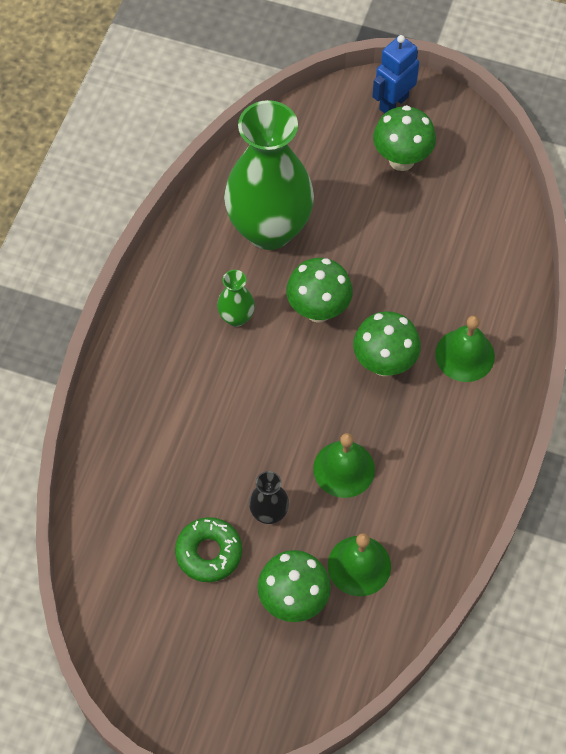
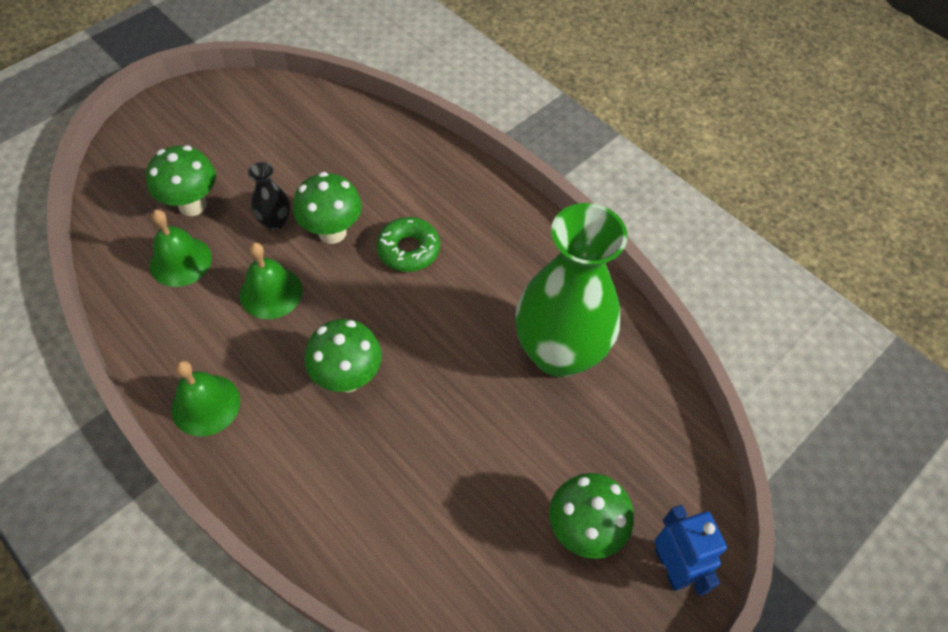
camera: 115 degrees right, 5 degrees down
green donut [175,517,242,582] -> green donut moved to [377,217,440,272]
green vase [217,270,255,327] -> none
green mushroom [286,258,353,323] -> green mushroom moved to [293,172,362,244]
green bell [435,316,495,382] -> green bell moved to [171,361,240,437]

